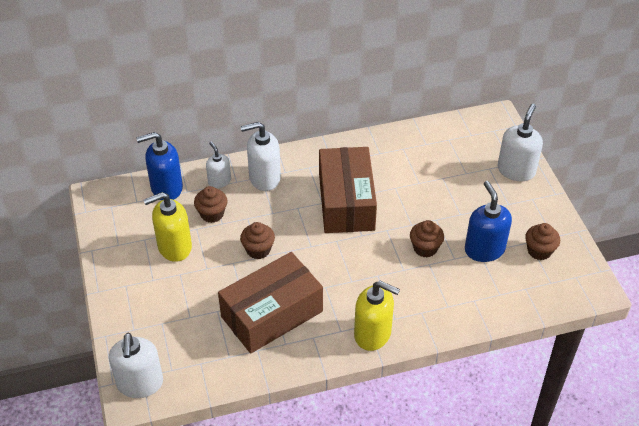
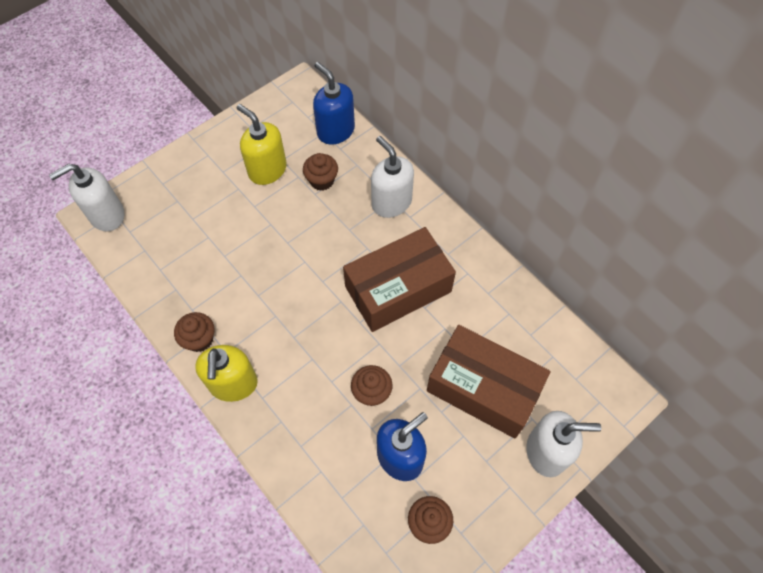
camera: 65 degrees right, 15 degrees up
white soap dispenser [206,142,231,188] -> none
brown box [218,252,323,354] -> brown box moved to [427,325,551,438]
brown cupcake [240,222,275,259] -> brown cupcake moved to [174,312,214,352]

